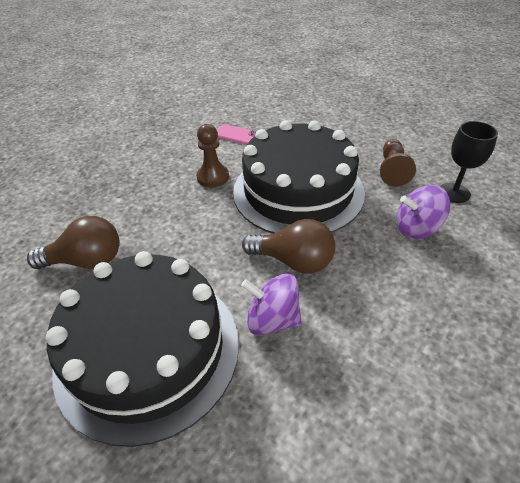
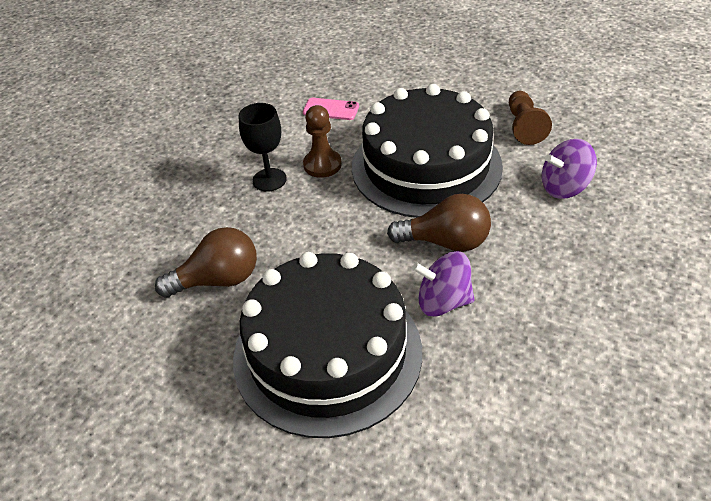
camera: 10 degrees left, 0 degrees up
black goblet [440,121,498,203] -> black goblet moved to [239,103,287,192]

